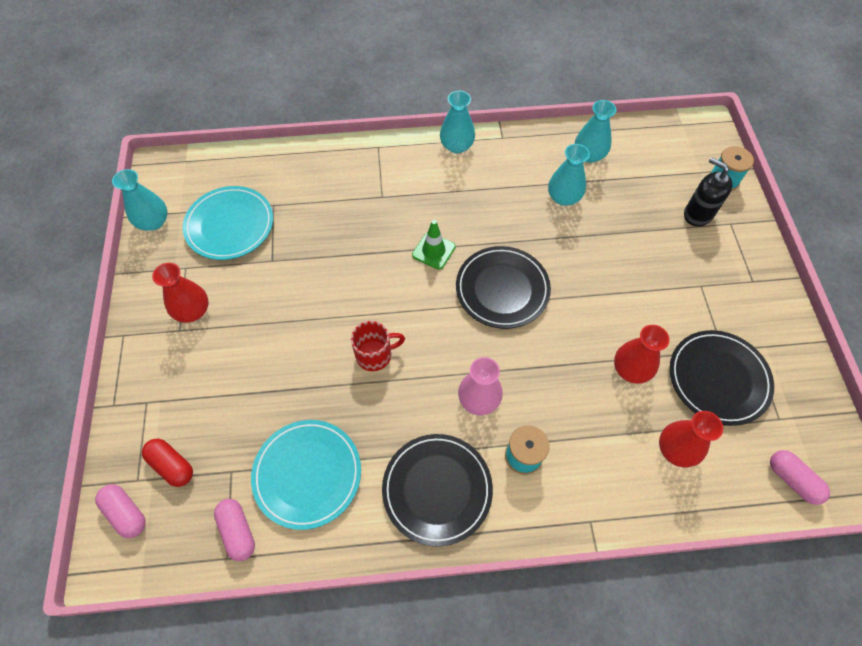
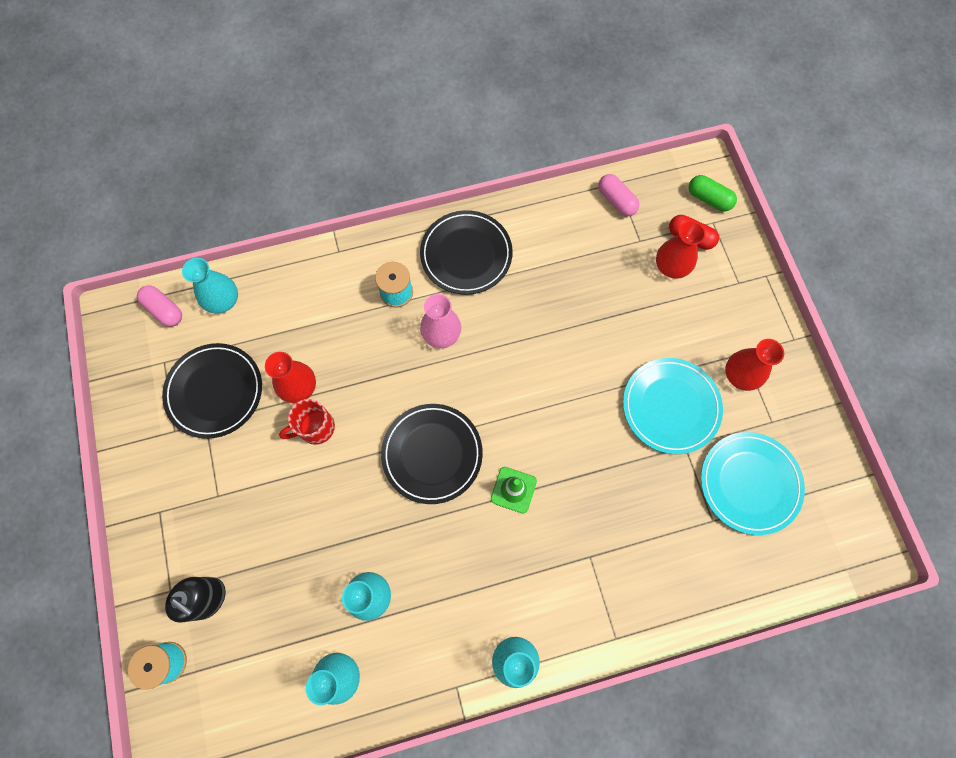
camera: 170 degrees right, 10 degrees up
pink capsule [95,484,146,538] -> green capsule [689,175,737,211]
turquoise vase [112,169,168,231] -> turquoise vase moved to [182,258,238,314]
turquoise plate [251,420,361,530] -> turquoise plate moved to [623,358,723,454]
red mug [351,321,405,371] -> red mug moved to [279,399,335,445]
red vase [659,411,723,468] -> red vase moved to [656,221,706,279]

